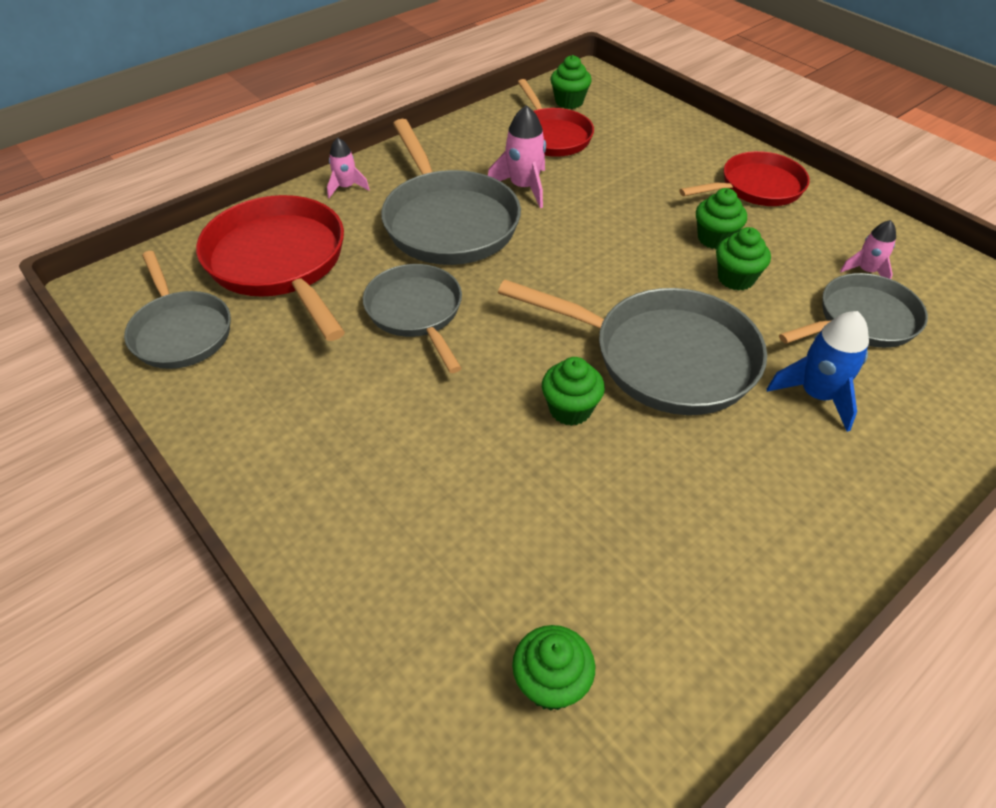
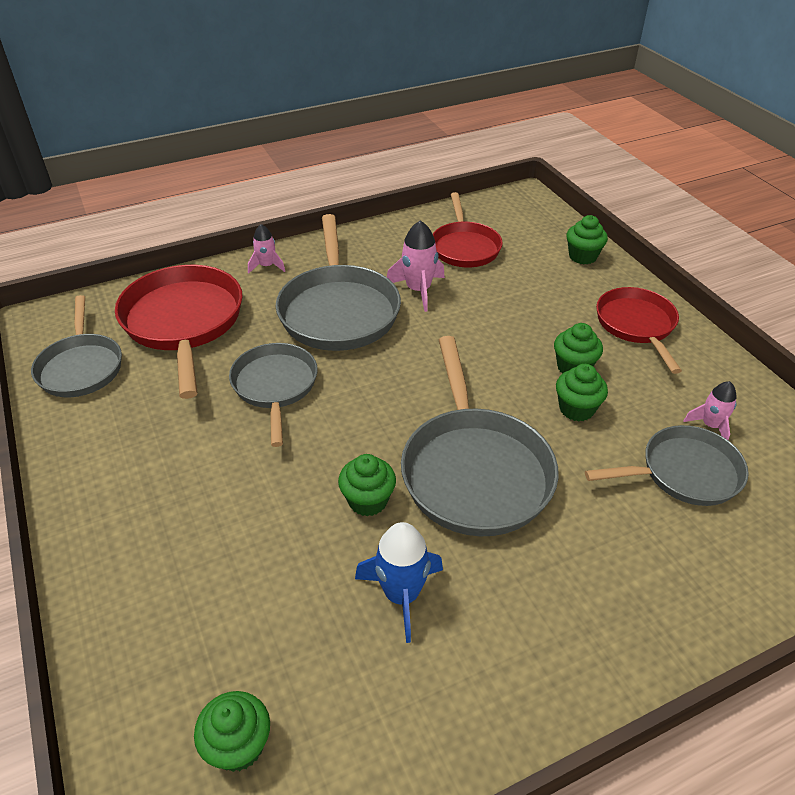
camera: 15 degrees right, 5 degrees down
grey pan [498,279,767,415] -> grey pan turned 45 degrees clockwise [401,336,559,536]
green cupcake [550,55,592,109] -> green cupcake moved to [567,215,608,264]
red pan [679,151,810,206] -> red pan turned 90 degrees counterclockwise [596,287,682,374]
blue rocket [767,311,869,432] -> blue rocket moved to [355,522,443,643]

